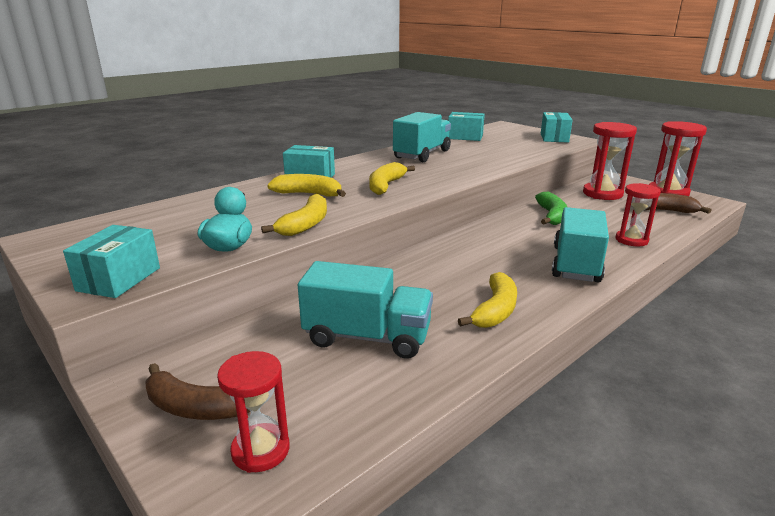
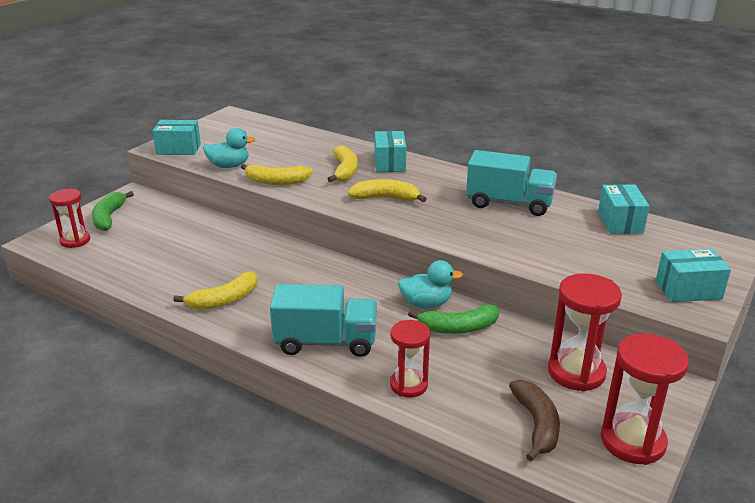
camera: 75 degrees right, 5 degrees up
brown banana [145,363,251,420] -> green banana [92,191,134,231]
turquoise truck [298,261,433,359] -> none
yellow banana [458,272,517,328] -> yellow banana turned 45 degrees counterclockwise [173,271,258,310]
none -> turquoise duck [398,260,463,308]

